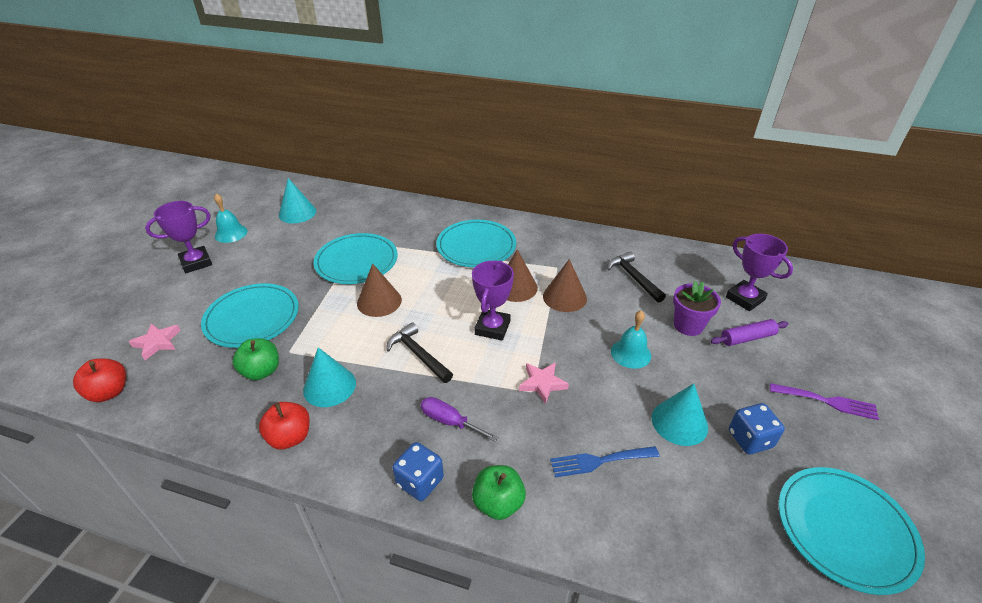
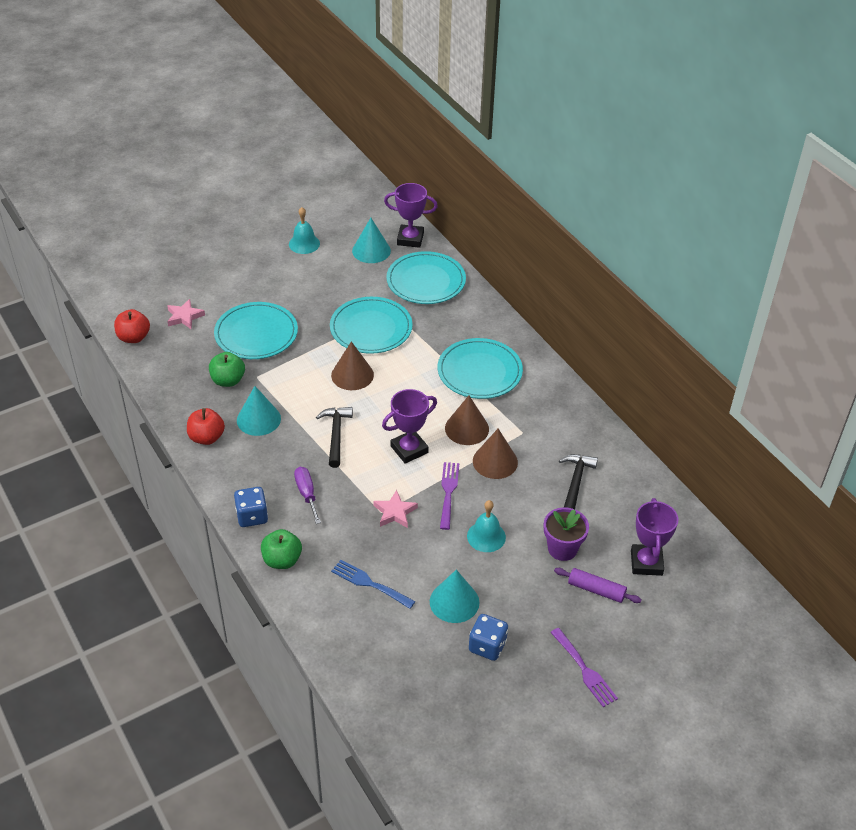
camera: 40 degrees right, 5 degrees up
purple trophy [145,201,212,273] -> purple trophy moved to [384,183,438,248]
turquoise plate [778,467,925,595] -> turquoise plate moved to [386,251,466,304]
none -> purple fork [440,462,459,530]

